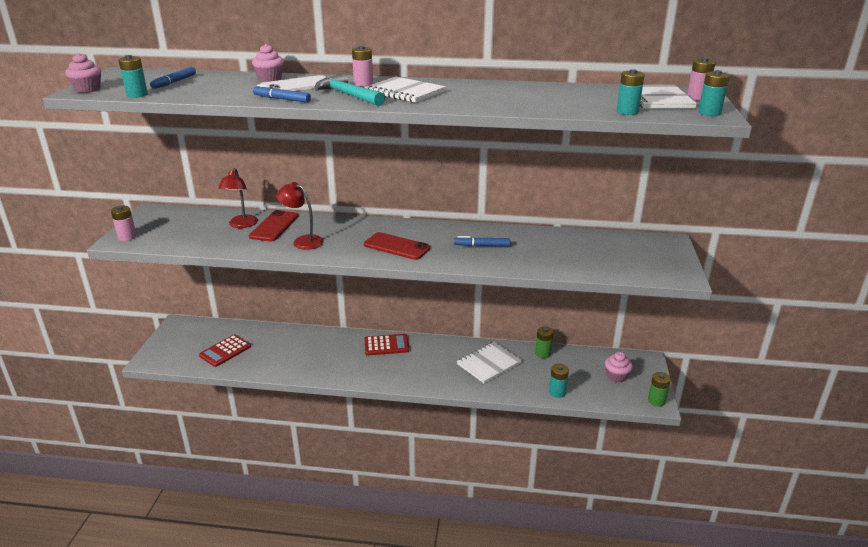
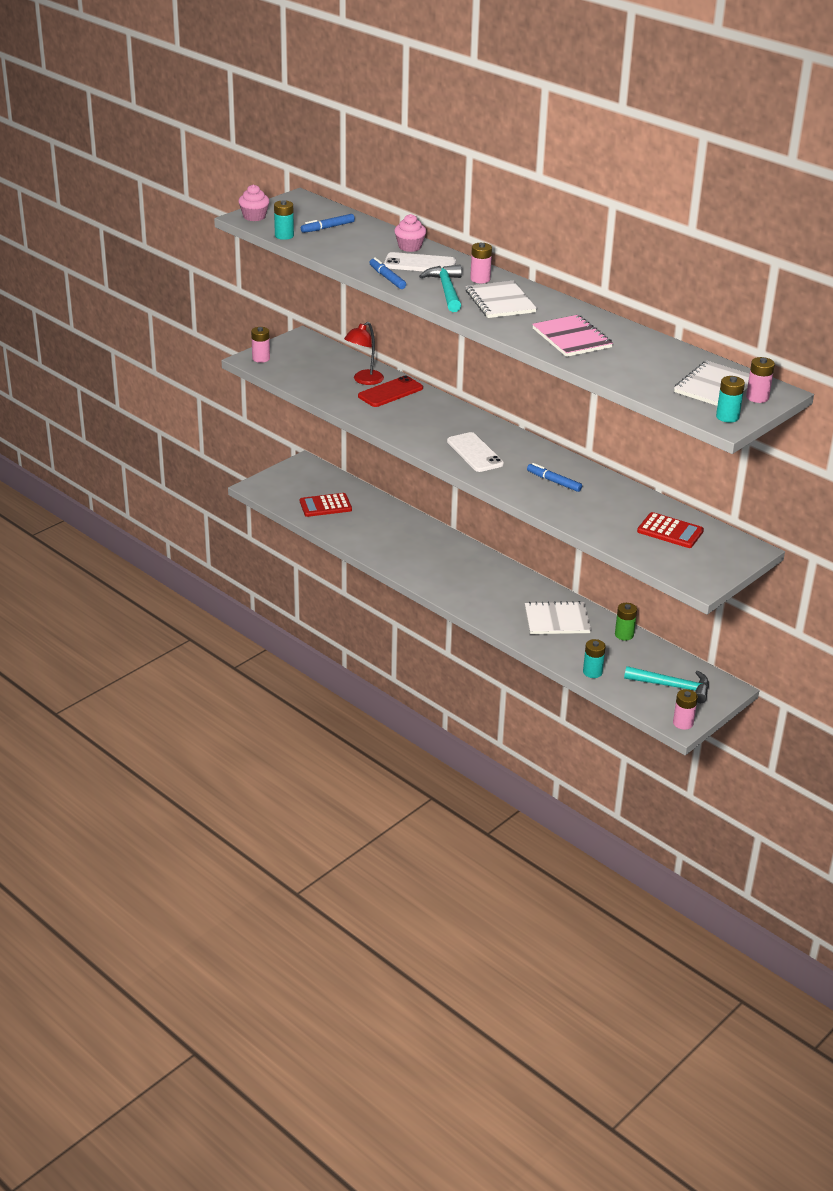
camera: 35 degrees right, 5 degrees up
red lamp [276,182,324,250] -> none
red phone [364,232,430,260] -> white phone [447,432,504,472]
red calculator [364,334,409,355] -> red calculator moved to [637,512,704,548]
pink cupcake [605,352,633,383] -> turquoise hammer [624,666,709,703]
turquoise battery [616,69,645,115] -> none
green battery [648,372,671,407] -> pink battery [673,689,698,730]
none -> pink notebook [532,315,613,357]

